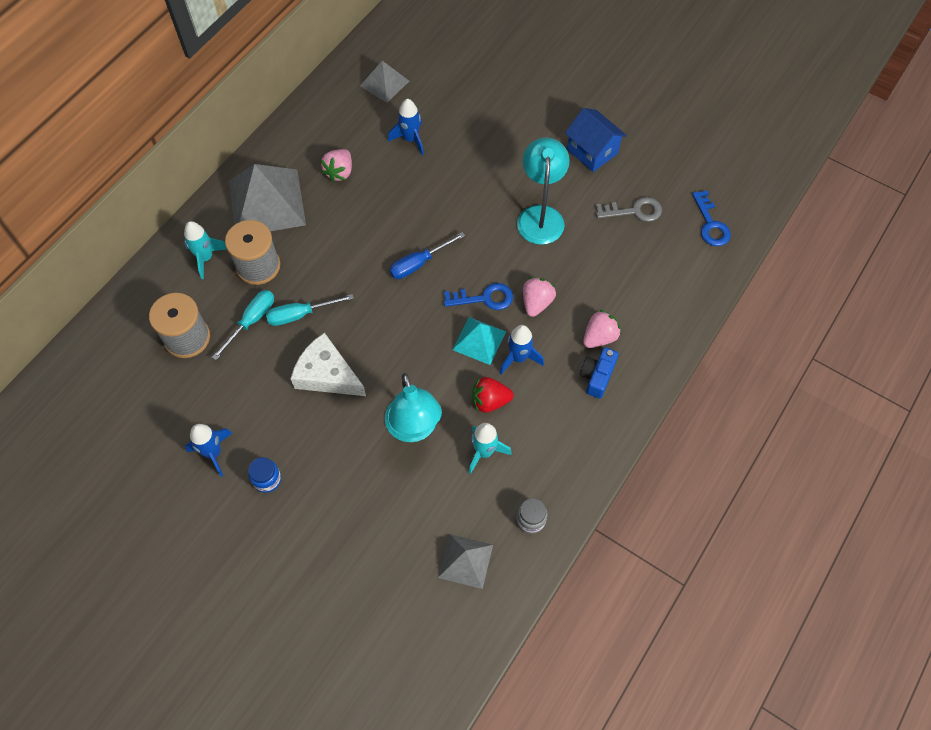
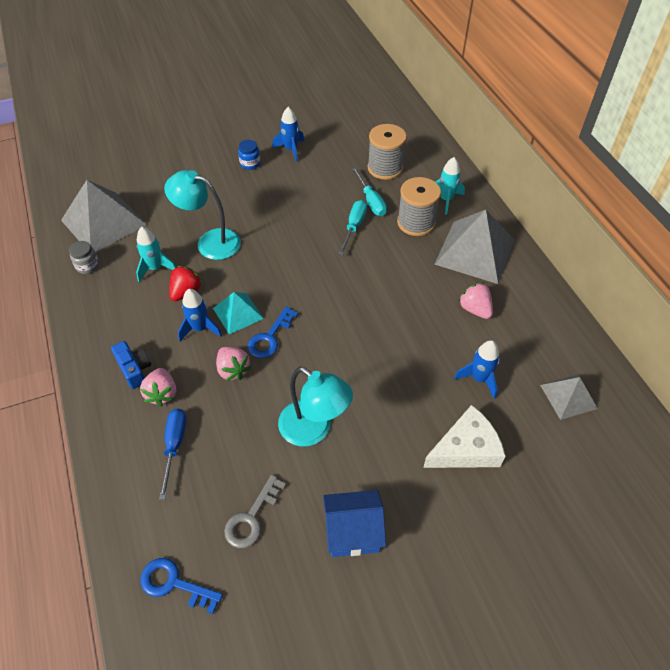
camera: 125 degrees right, 10 degrees down
white cheese [290,333,366,396] -> white cheese moved to [423,405,505,468]
blue screwdriver [389,232,465,279] -> blue screwdriver moved to [159,408,186,500]
grey pyramid [438,534,493,589] -> grey pyramid [61,180,147,252], size x1.82

